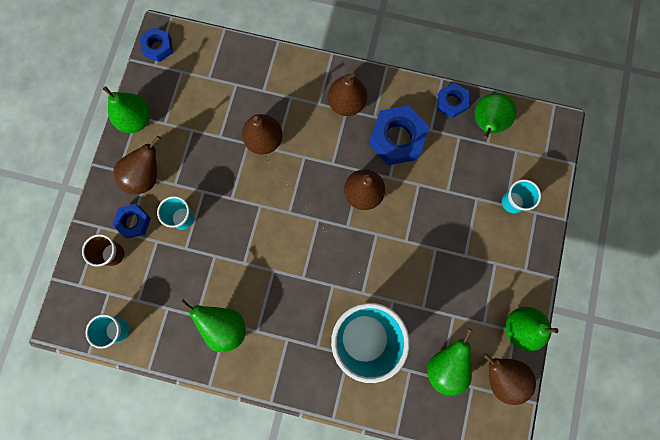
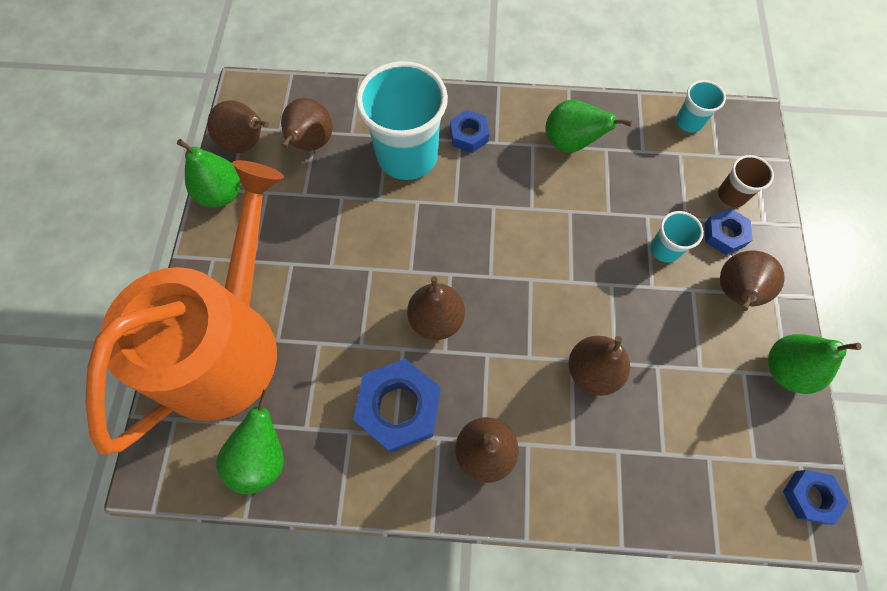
camera: 170 degrees right, 10 degrees down
green pear [427,328,473,395] -> brown pear [281,98,333,151]
blue nut [438,83,469,118] -> blue nut moved to [450,110,490,153]
turquoise cup [502,179,541,213] -> orange watering can [86,160,284,455]

